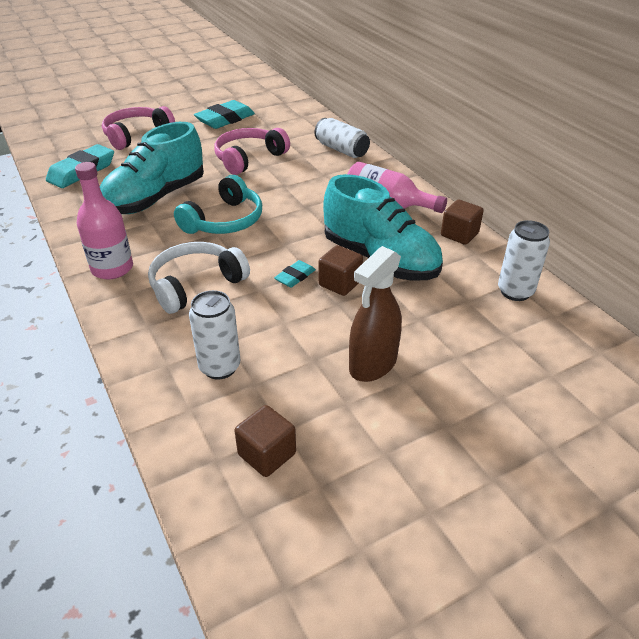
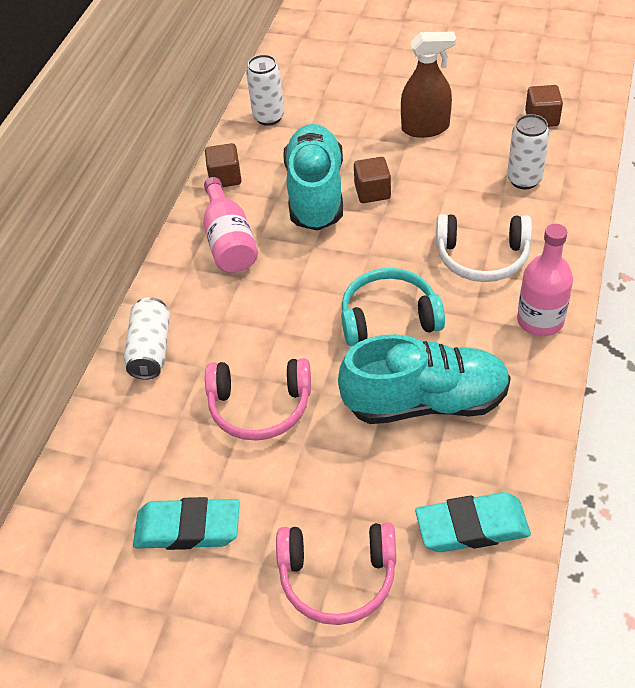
camera: 130 degrees left, 10 degrees up
turquoise eraser [274,260,316,288] -> none

